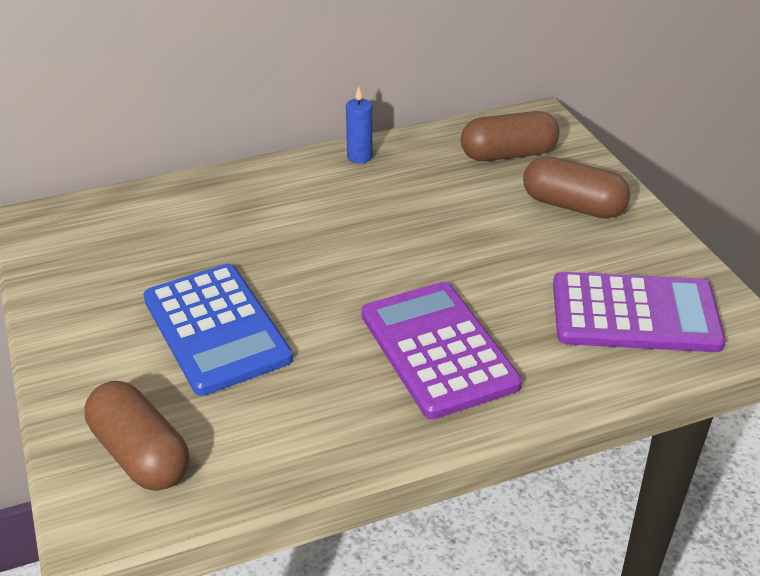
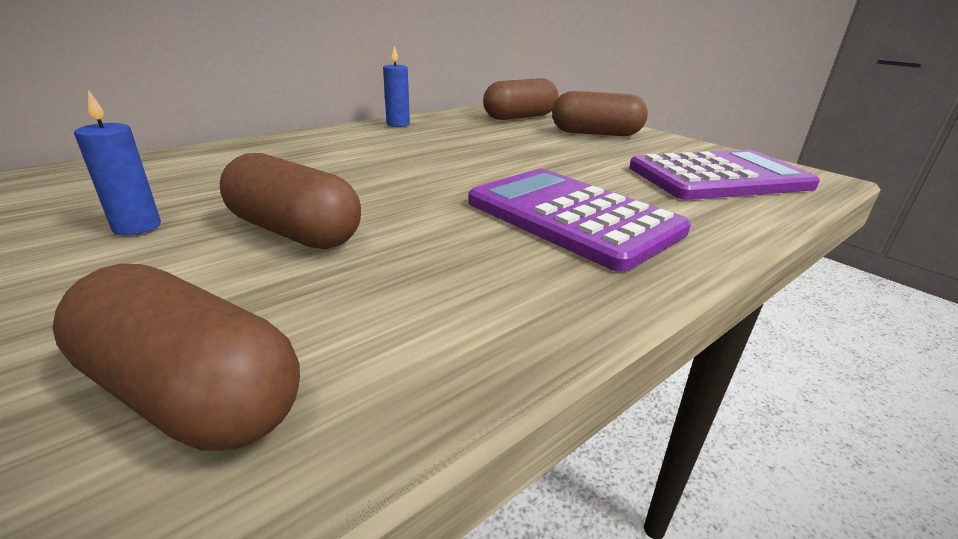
camera: 20 degrees left, 10 degrees down
blue calculator [143,264,293,396] -> brown capsule [220,153,361,249]
none -> blue candle [74,90,161,235]

